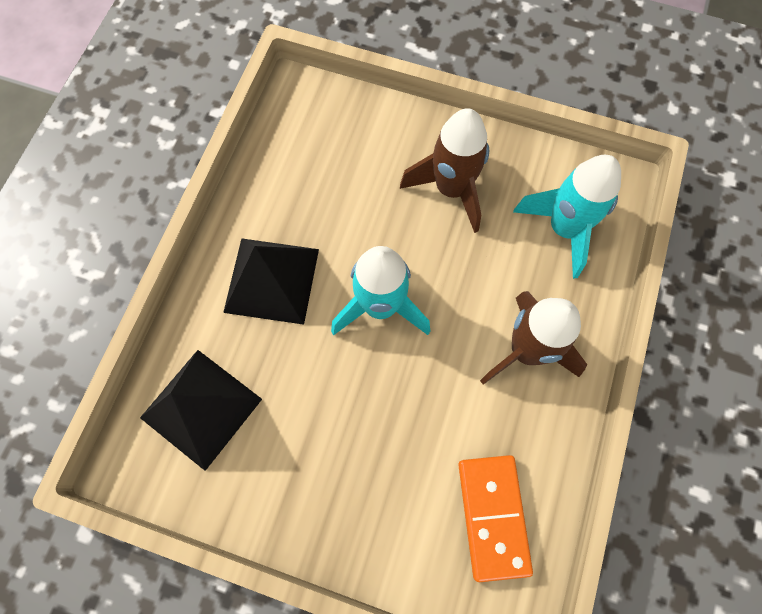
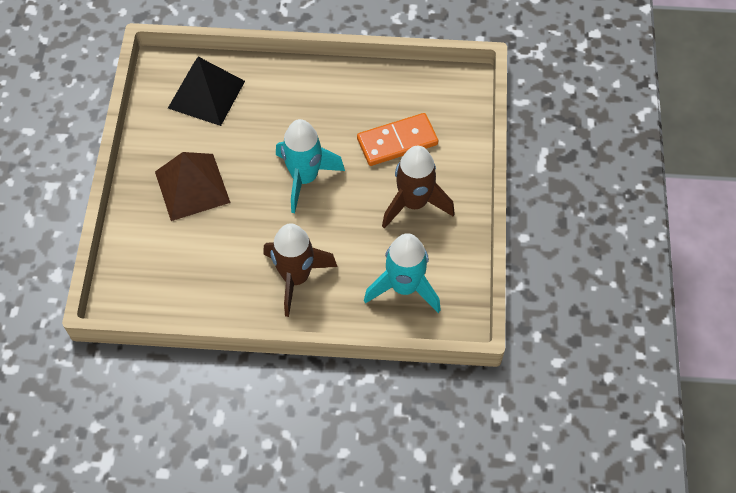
camera: 75 degrees right, 10 degrees down
black pyramid [223,238,319,325] -> none
orange domino [458,455,533,582] -> orange domino moved to [357,113,438,166]
none -> brown pyramid [155,152,231,221]

